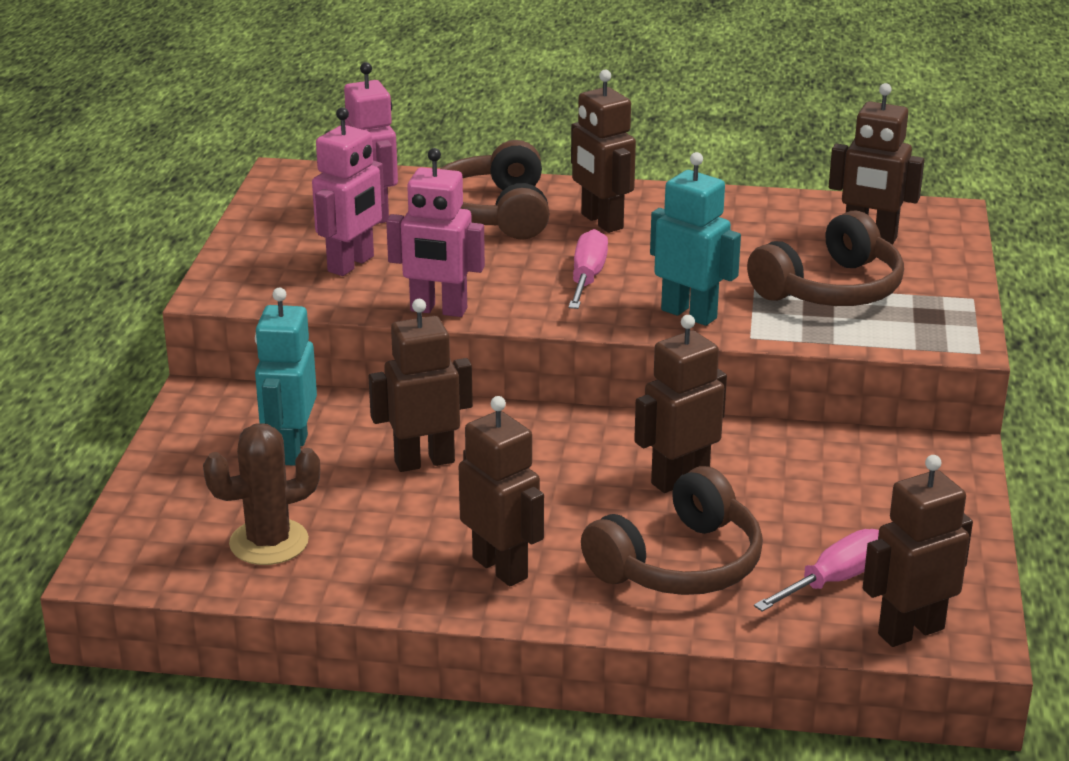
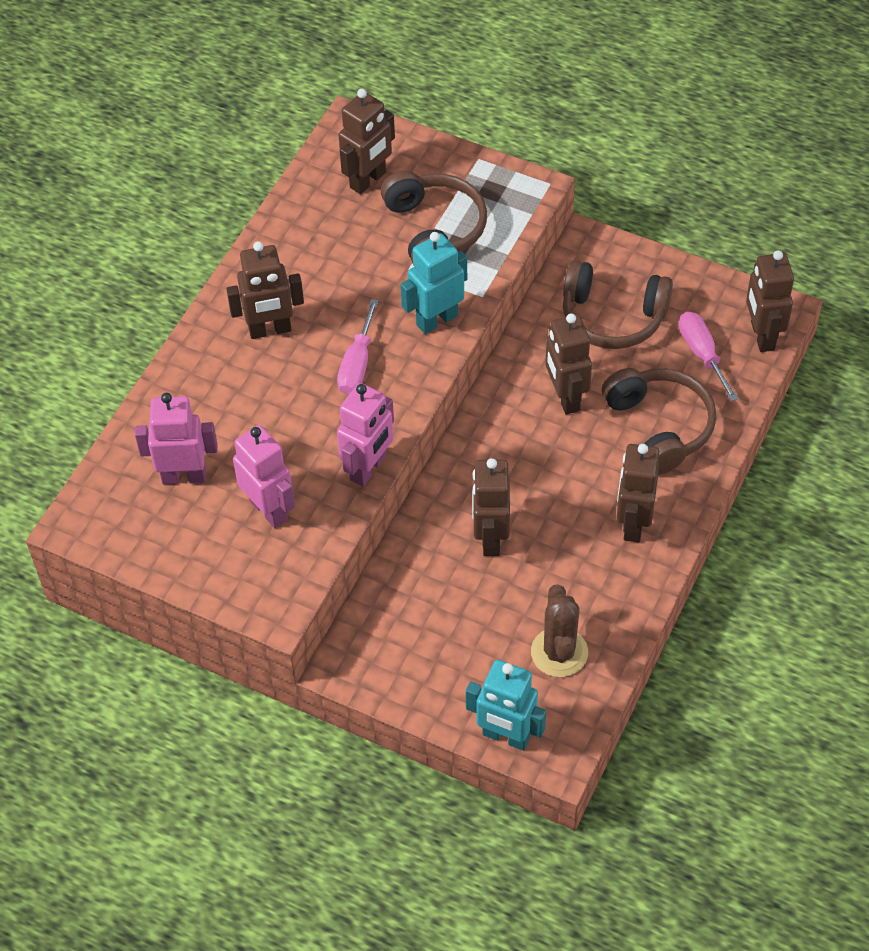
camera: 70 degrees left, 25 degrees up
turquoise robot [255,288,317,466] -> turquoise robot moved to [466,660,546,751]
brown headphones [440,140,550,240] -> brown headphones moved to [563,260,673,349]
brown robot [459,396,544,586] -> brown robot turned 60 degrees counterclockwise [616,444,659,542]
pink screwdriver [568,229,608,309] -> pink screwdriver turned 105 degrees counterclockwise [337,299,378,395]

